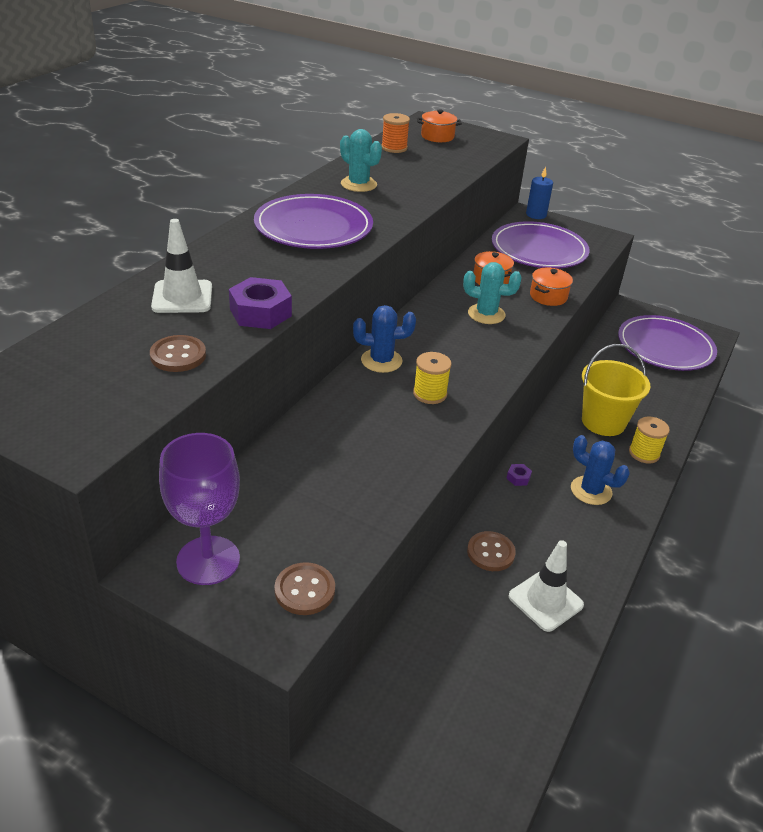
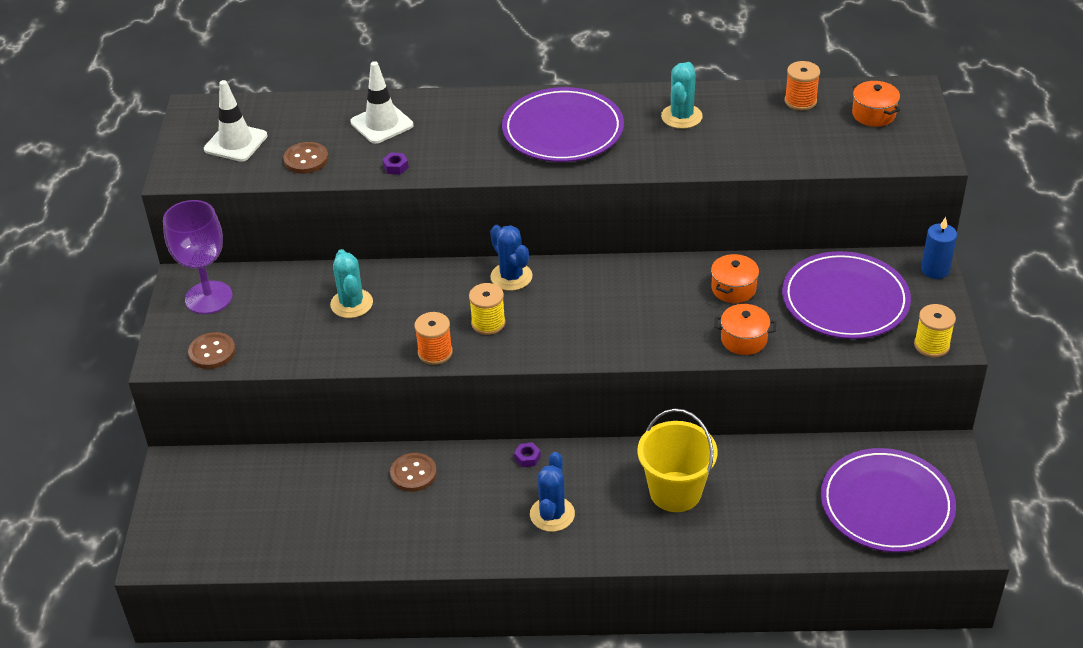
camera: 65 degrees right, 5 degrees up
purple nut [229,277,292,329] -> purple nut [382,153,409,175], size x0.46
turquoise cactus [463,262,522,324] -> turquoise cactus moved to [330,249,373,318]
white traffic cone [509,540,584,632] -> white traffic cone moved to [204,80,267,162]
yellow spool [629,416,670,464] -> yellow spool moved to [914,304,956,357]
none -> orange spool [415,312,453,365]

